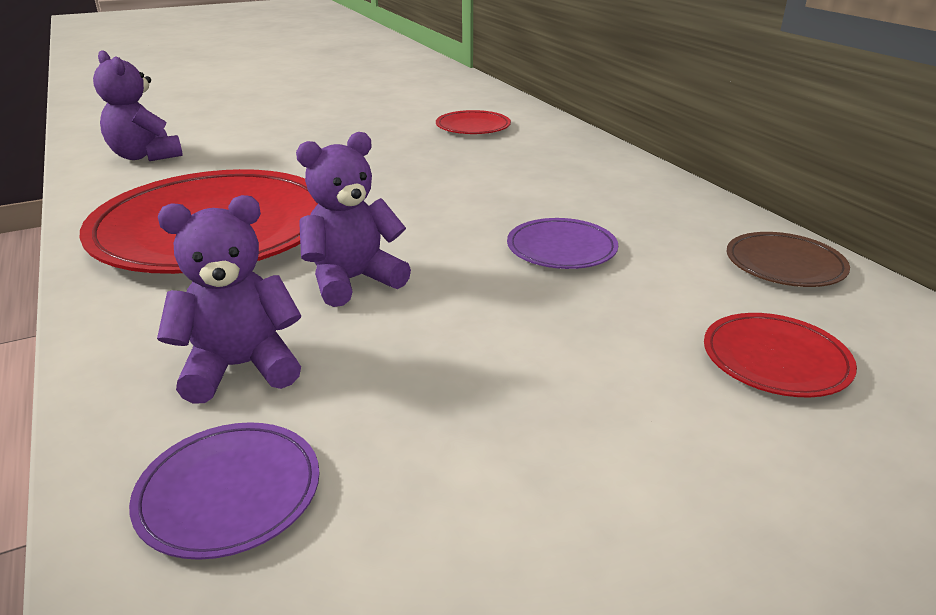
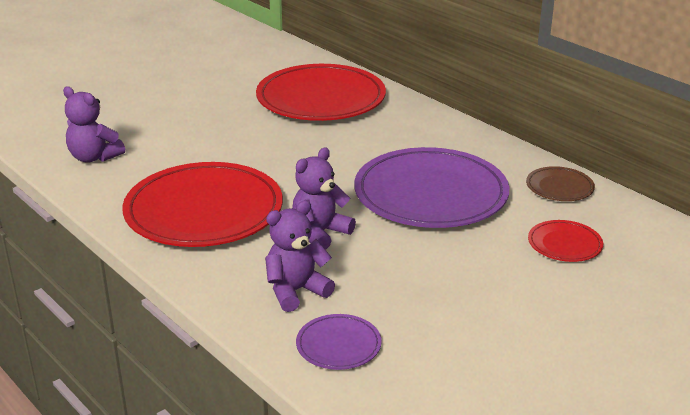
camera: 15 degrees left, 0 degrees up
red plate [436,110,511,134] -> red plate [256,64,386,121], size x2.26
purple plate [507,218,618,269] -> purple plate [354,147,510,228], size x2.26

